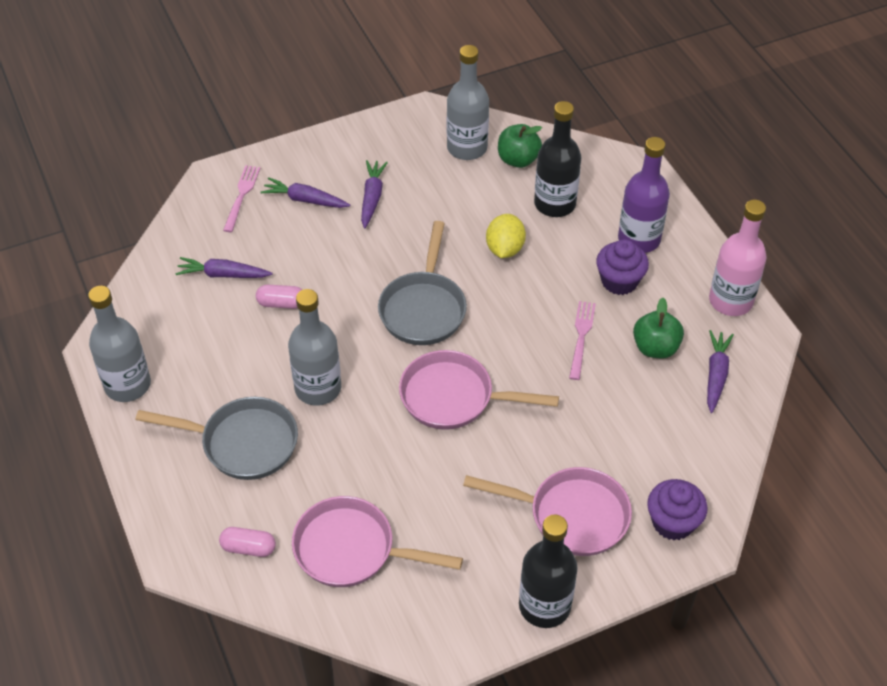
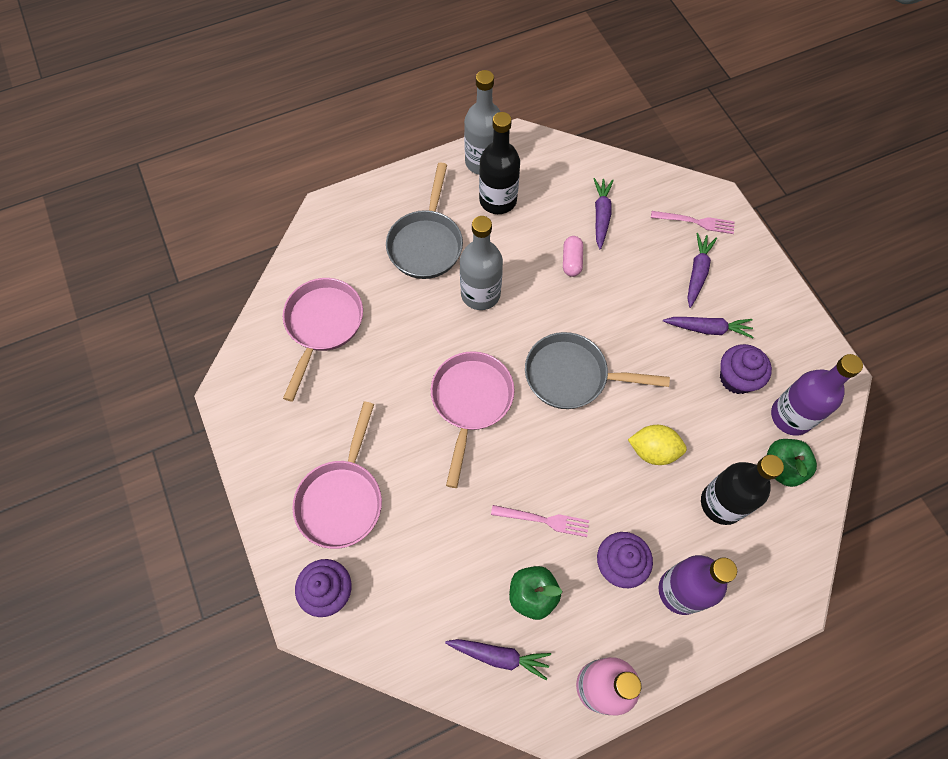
camera: 90 degrees right, 15 degrees up
pink capsule [219,527,276,557] -> none
grey bottle [447,45,489,160] -> purple bottle [771,354,863,436]
black bottle [519,515,578,628] -> black bottle moved to [479,112,520,214]
none -> purple cupcake [720,344,772,394]

